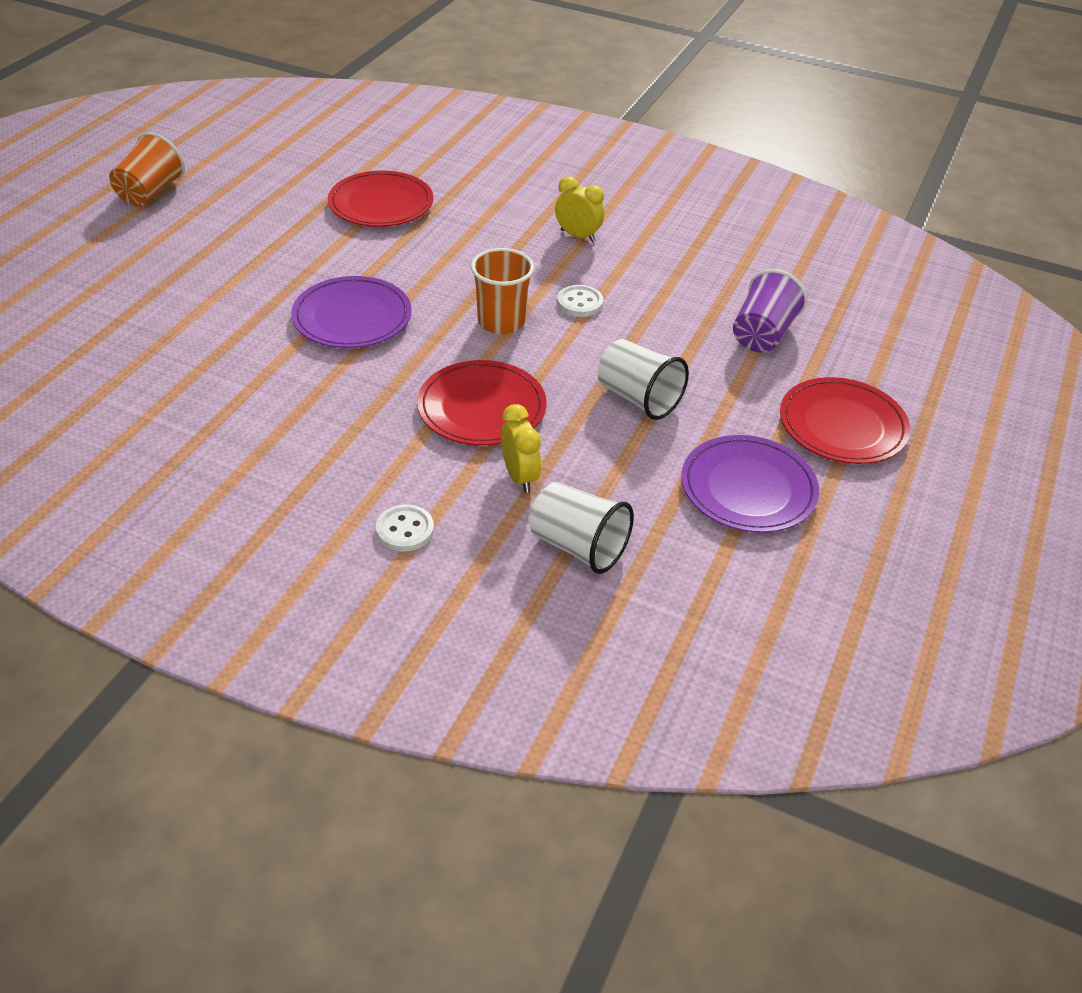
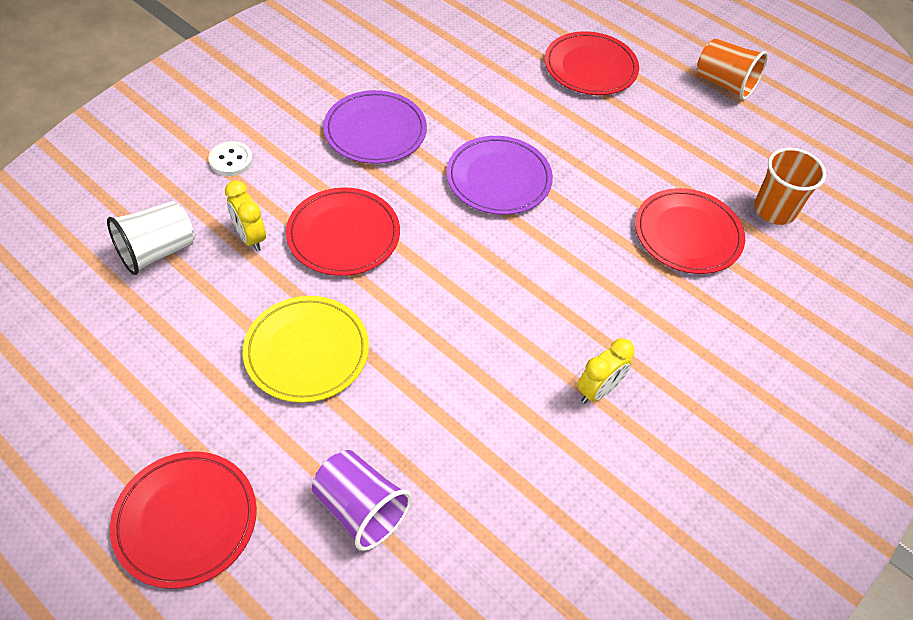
camera: 105 degrees right, 10 degrees up
orange cup [471,248,534,334] -> orange cup moved to [754,147,826,225]
yellow clock [501,404,541,493] -> yellow clock turned 60 degrees clockwise [225,180,266,251]
white button [557,285,603,317] -> none
white cup [598,339,689,420] -> yellow plate [243,296,369,403]
purple plate [681,435,819,533] -> purple plate moved to [323,90,427,164]
none -> red plate [545,31,639,95]

